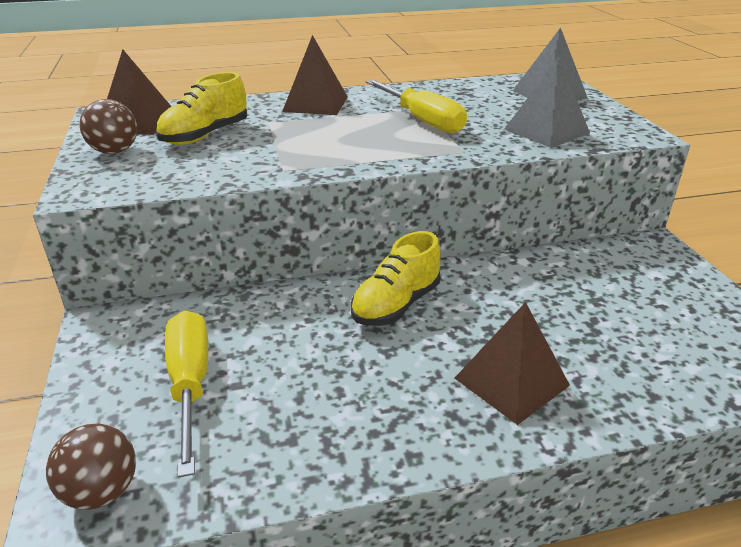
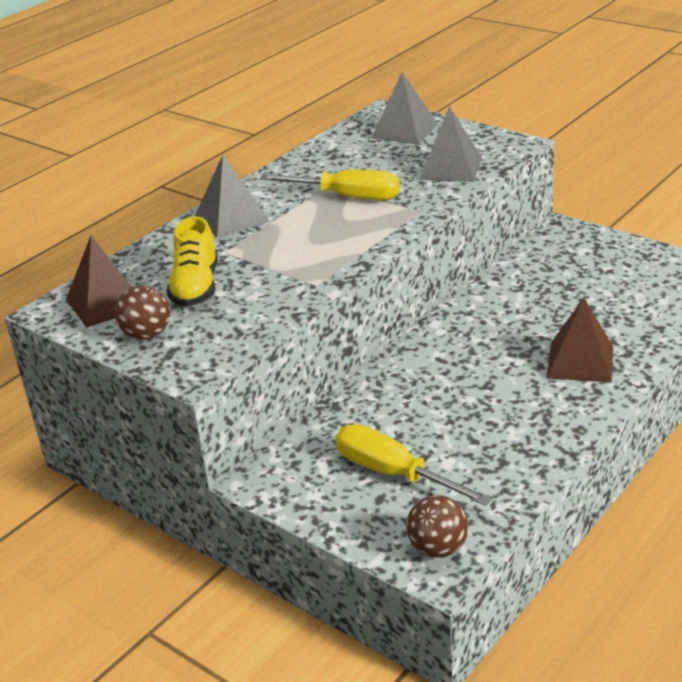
camera: 35 degrees left, 0 degrees up
brown pyramid [282,35,348,115] -> grey pyramid [195,155,270,238]
yellow shoe [351,231,441,326] -> none

